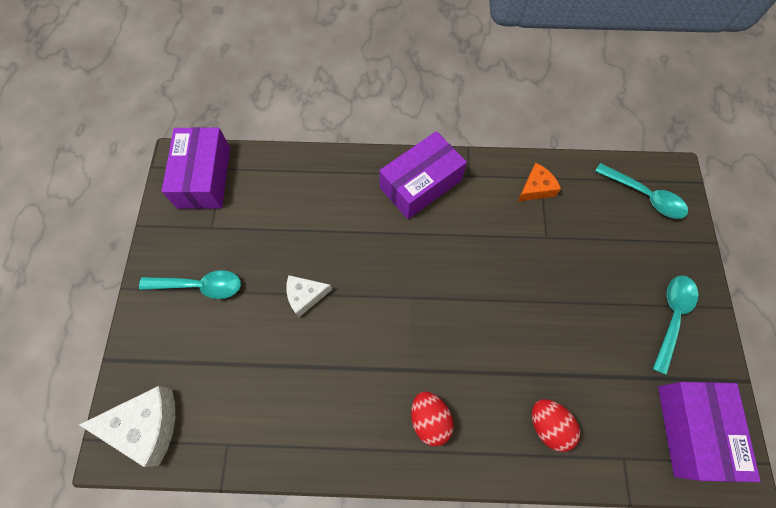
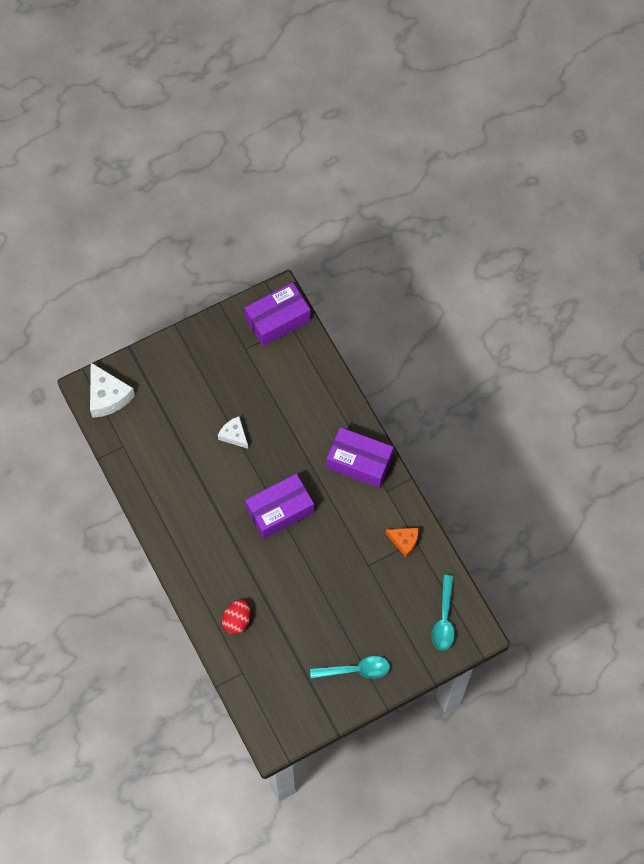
camera: 60 degrees right, 0 degrees up
turquoise spoon [139,270,241,299] -> none
red egg [411,392,454,446] -> none
purple box [658,382,761,482] -> purple box moved to [245,474,314,539]

